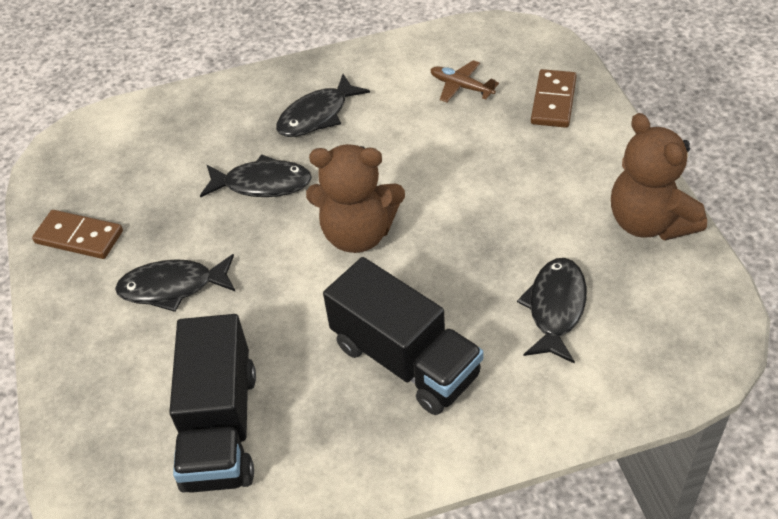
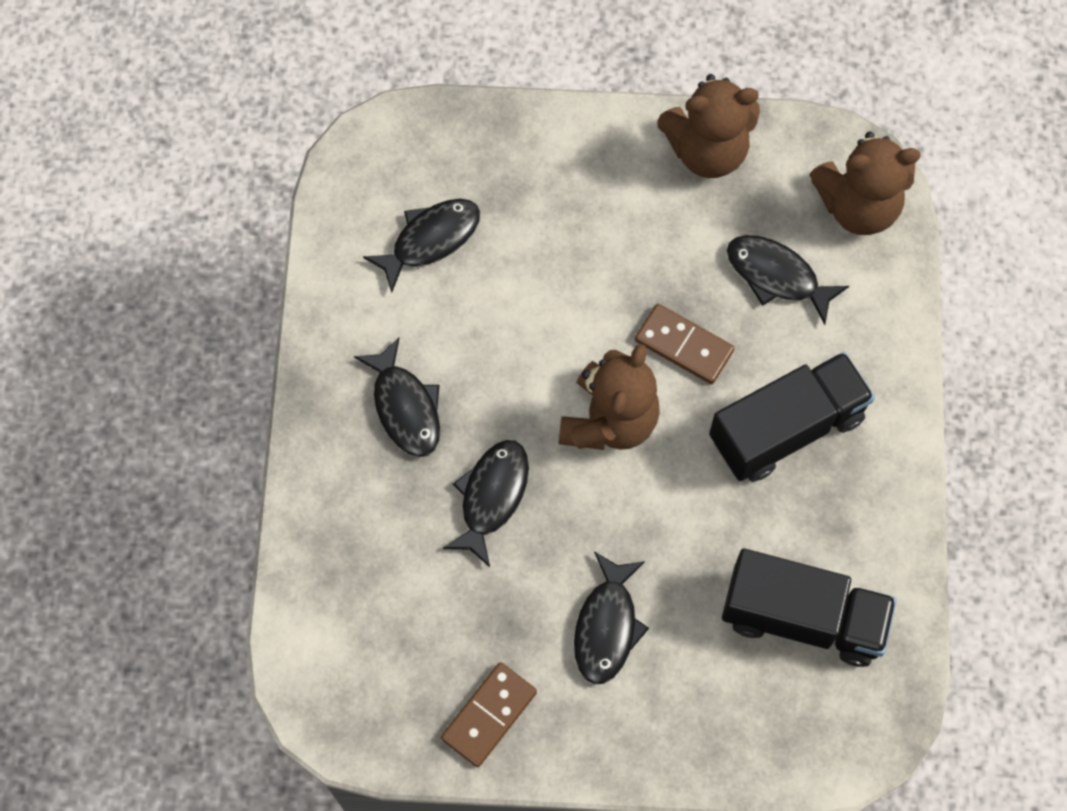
camera: 75 degrees left, 20 degrees up
brown plane [430,60,499,102] -> black fish [363,199,480,293]
brown domino [531,69,577,128] -> brown domino moved to [635,304,734,384]
none -> brown teddy bear [809,131,921,235]

